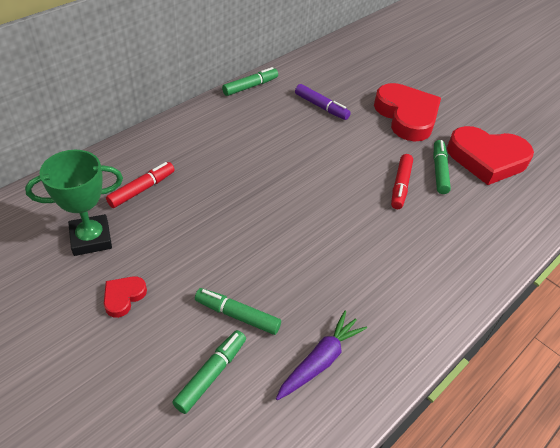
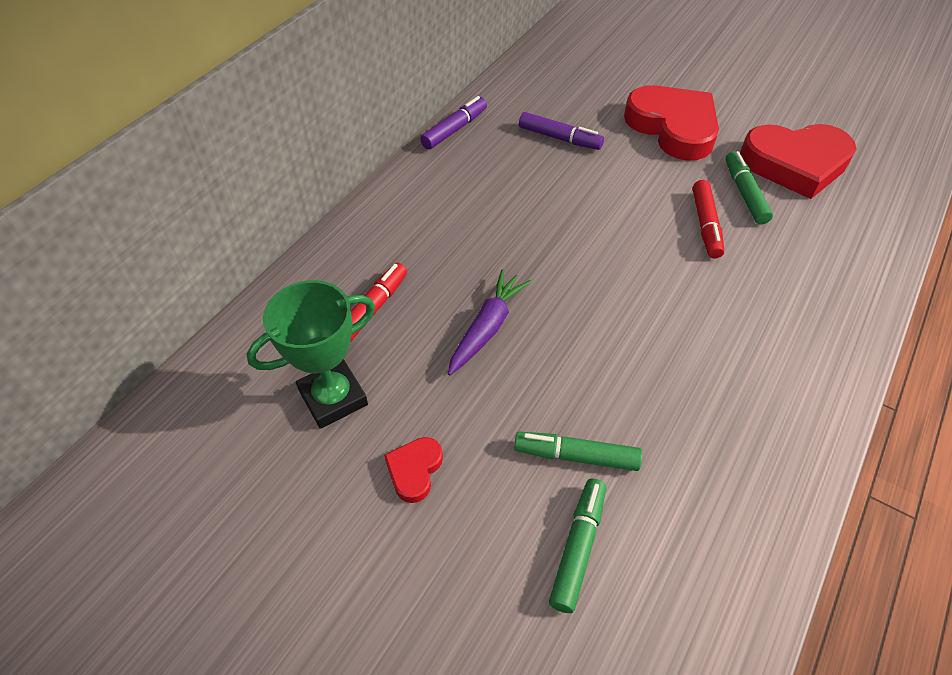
camera: 10 degrees left, 5 degrees up
green marker [222,67,278,96] -> purple marker [420,96,487,149]
purple carrot [276,311,367,400] -> purple carrot moved to [448,270,531,376]

